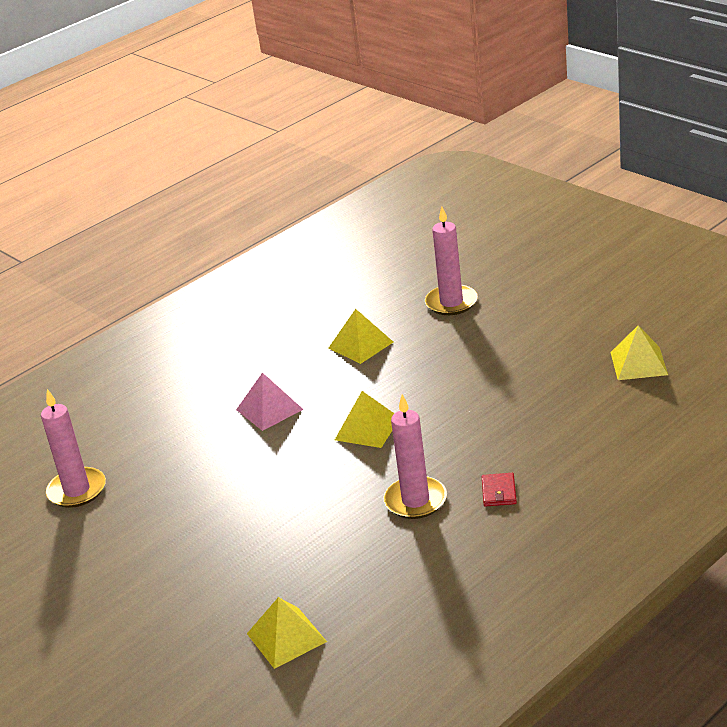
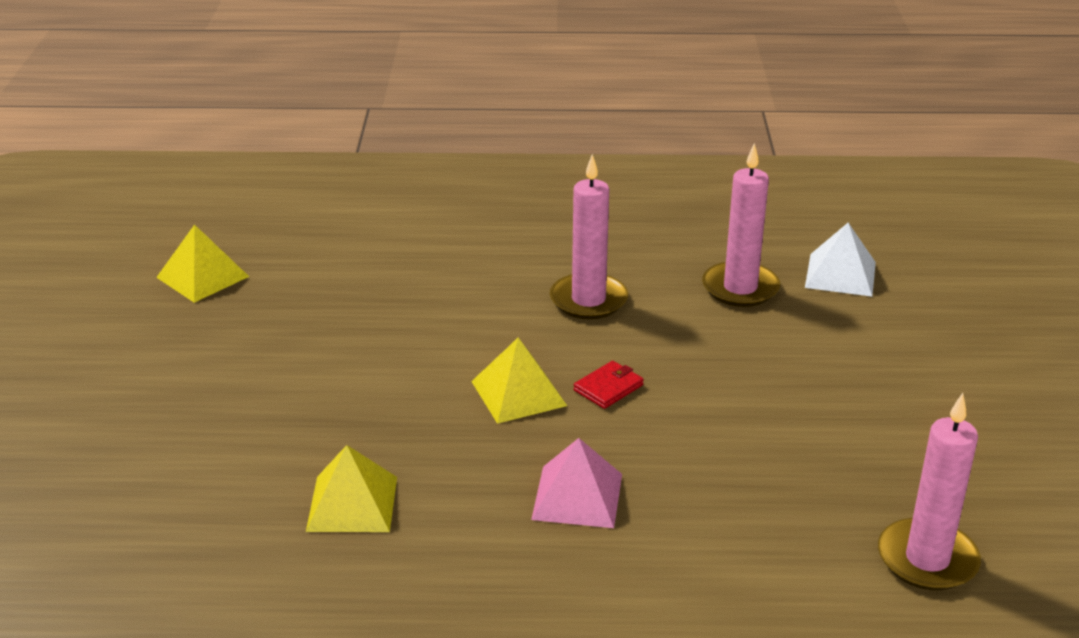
camera: 140 degrees left, 0 degrees up
yellow pyramid [247,597,327,669] -> white pyramid [805,223,876,297]
pink candle [425,207,478,315] -> pink candle moved to [702,143,780,307]
red wallet [482,473,517,507] -> red wallet moved to [573,361,644,409]

